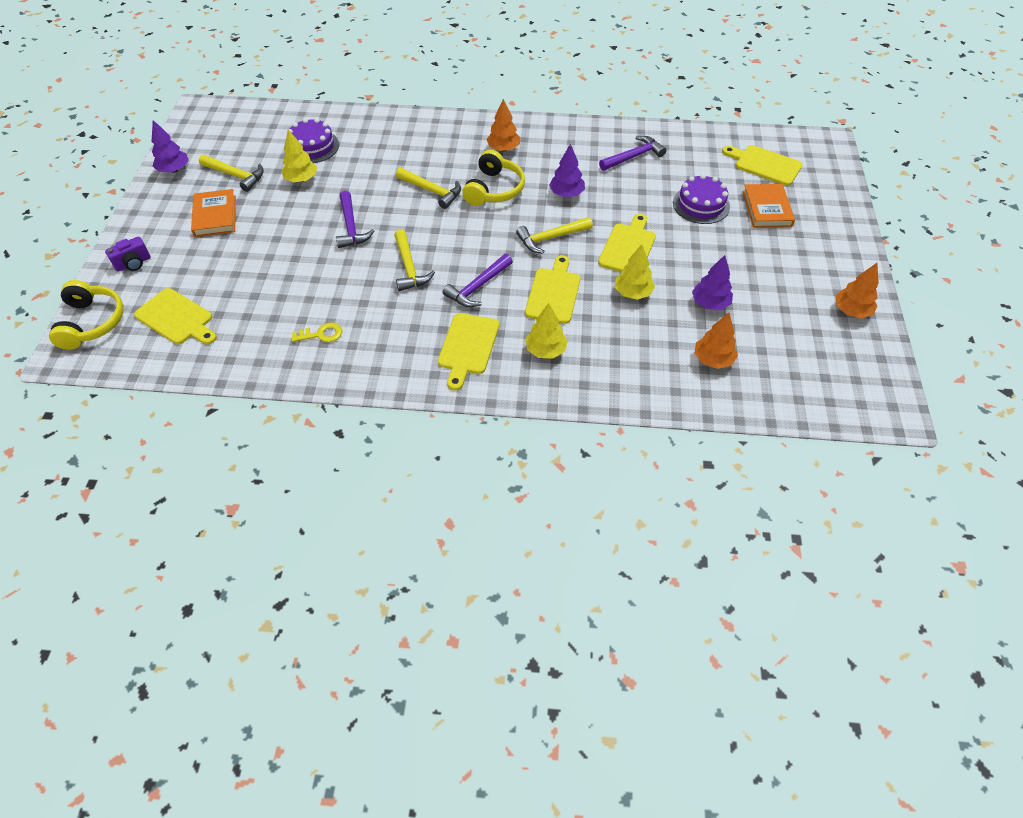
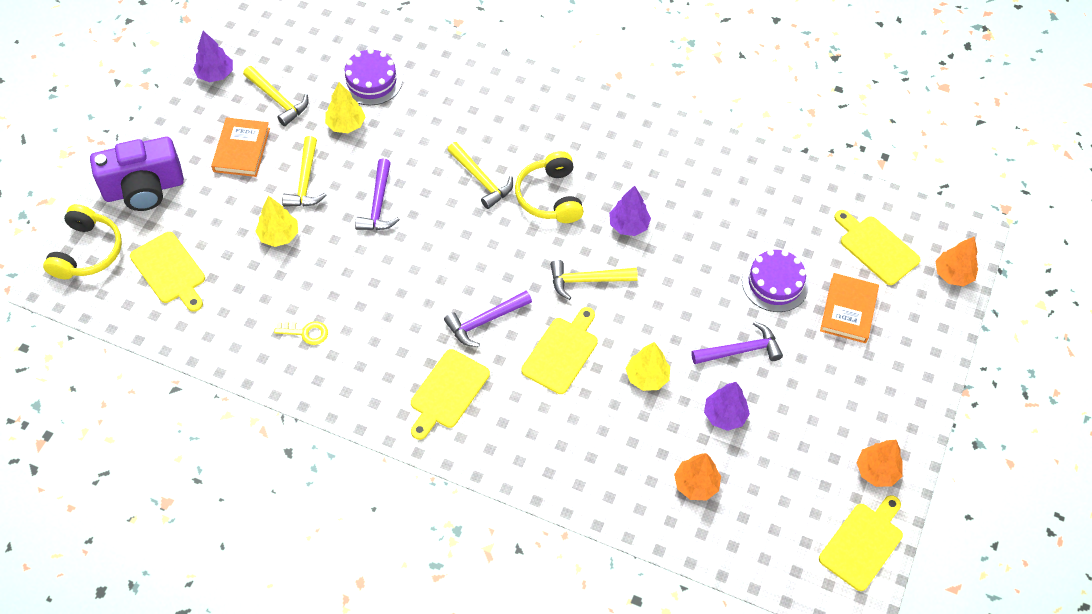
camera: 15 degrees right, 5 degrees up
purple camera [105,237,151,272] -> purple camera [90,137,184,211], size x2.09
yellow hammer [394,229,435,291] -> yellow hammer moved to [282,136,327,207]
yellow headphones [462,150,525,206] -> yellow headphones turned 135 degrees clockwise [515,151,584,223]
orange tree [486,99,520,151] -> orange tree moved to [935,237,978,287]
yellow tree [525,303,568,359] -> yellow tree moved to [255,196,298,247]
yellow cutting board [598,214,656,272] -> yellow cutting board moved to [819,495,903,591]
purple hammer [599,136,666,171] -> purple hammer moved to [691,321,783,364]

